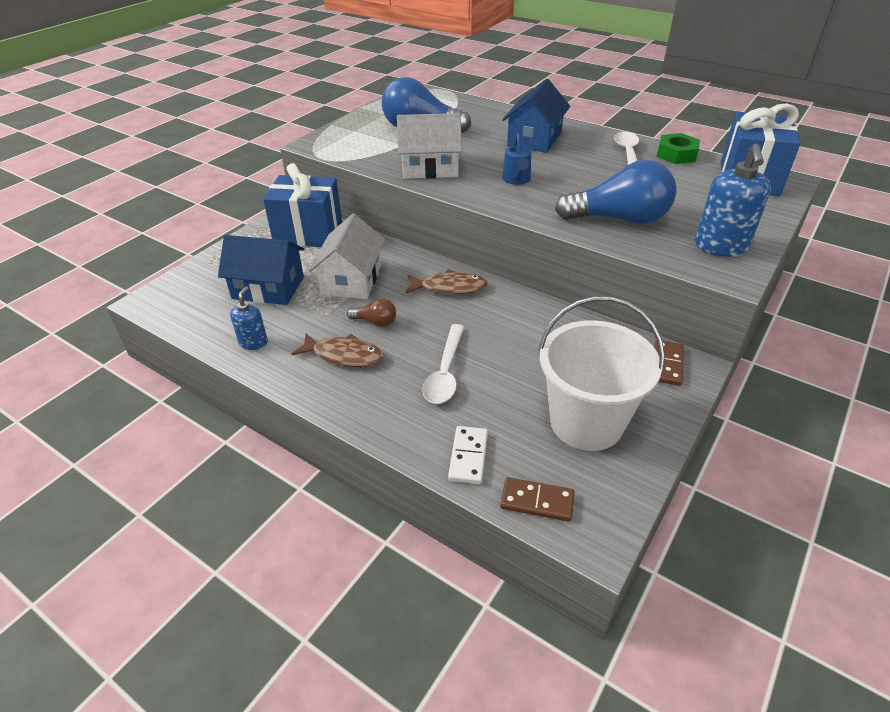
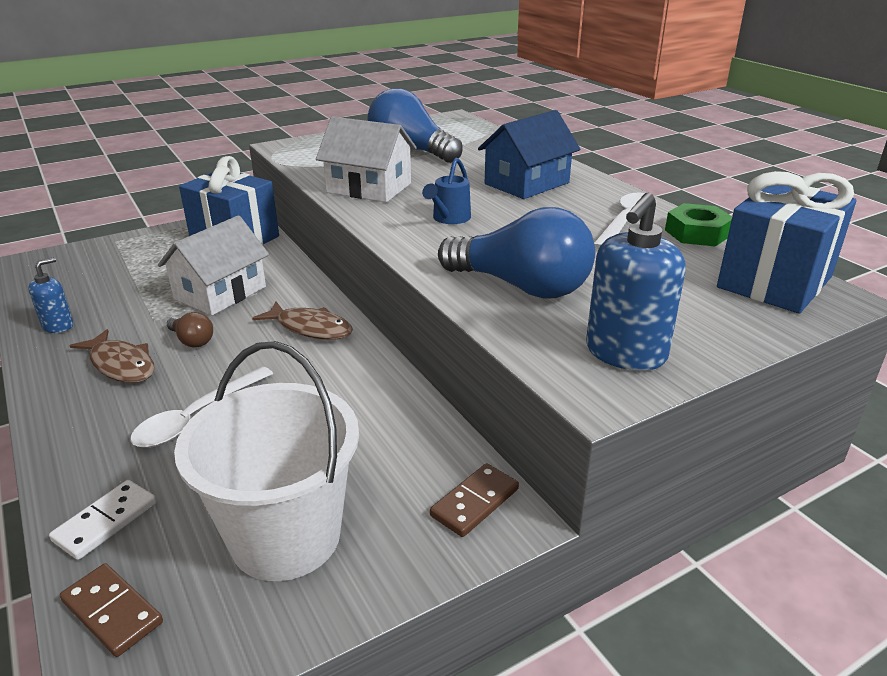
camera: 25 degrees right, 10 degrees down
blue house [218,235,304,305] -> none

